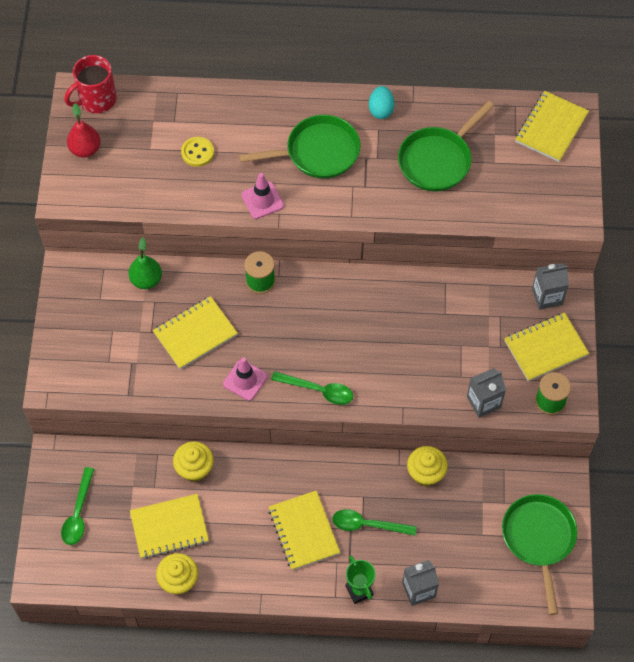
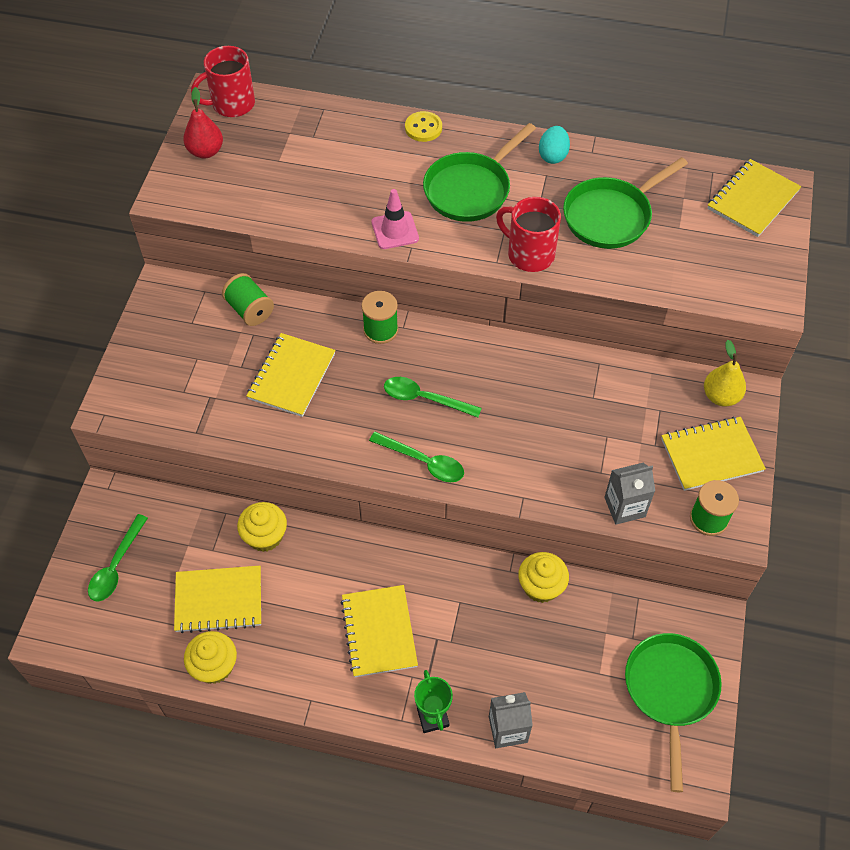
camera: 10 degrees right, 5 degrees down
green pear [128,237,162,289] -> green spool [222,273,274,326]
yellow notebook [153,296,238,369] -> yellow notebook turned 45 degrees counterclockwise [246,333,335,417]
yellow button [181,137,214,167] -> yellow button moved to [405,111,442,142]
pink traffic cone [223,357,268,401] -> none
green pan [239,115,360,179] -> green pan turned 135 degrees clockwise [423,123,536,222]
green spoon [332,509,416,536] -> green spoon moved to [384,377,482,418]
grey carton [532,263,569,310] -> yellow pear [704,340,746,406]
none -> red mug [496,197,561,272]

